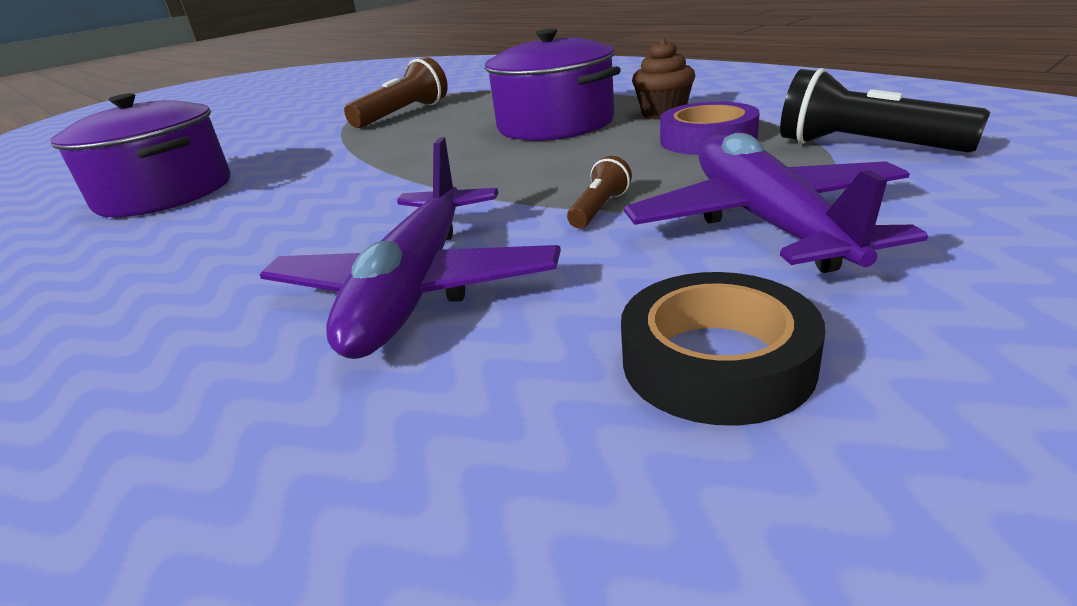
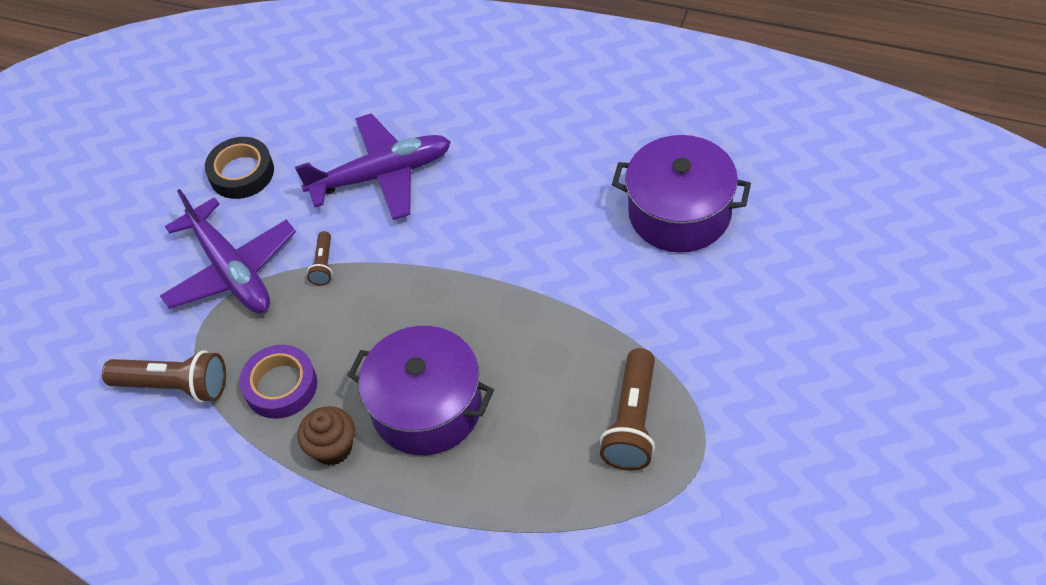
camera: 155 degrees right, 25 degrees up
purple plane [260,137,561,359] -> purple plane turned 90 degrees clockwise [295,113,451,220]
black flashlight [780,68,990,153] -> brown flashlight [102,351,226,403]

